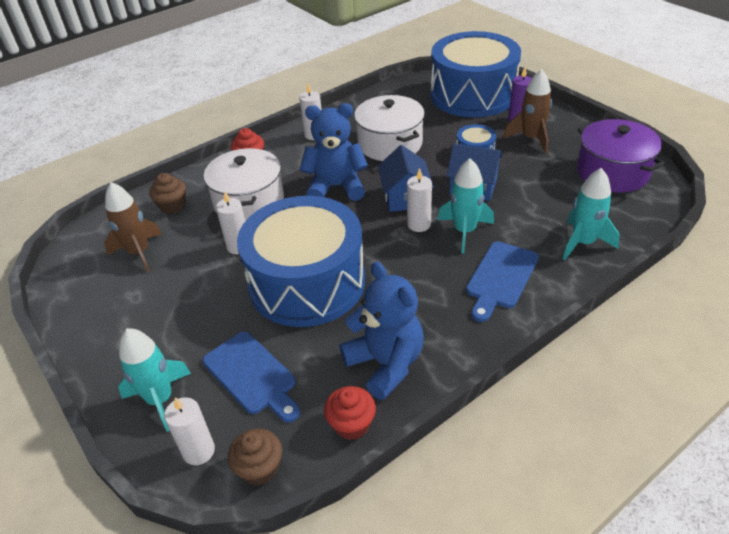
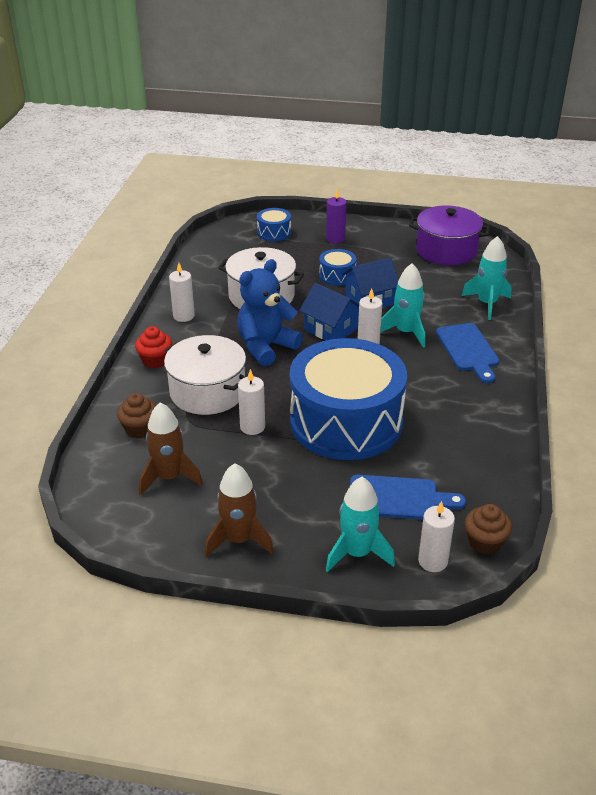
camera: 45 degrees left, 5 degrees down
red cupcake [324,386,376,440] -> none
blue teddy bear [340,262,424,400] -> none
blue drum [431,31,521,118] -> blue drum [257,208,291,241], size x0.40
brown rocket [503,69,552,153] -> brown rocket moved to [205,463,274,557]

